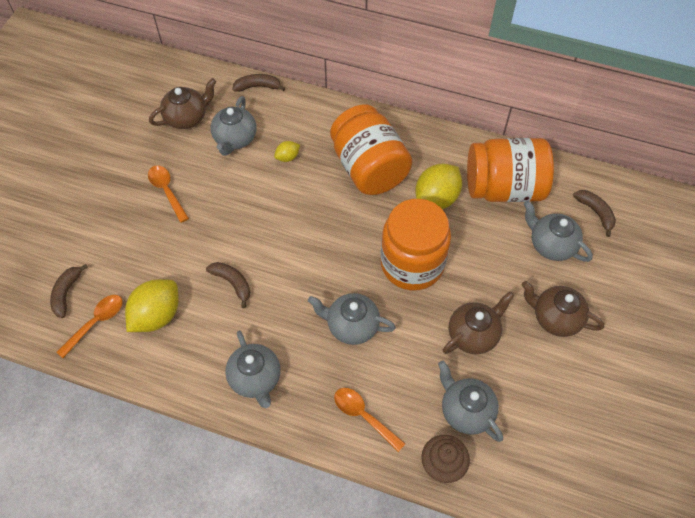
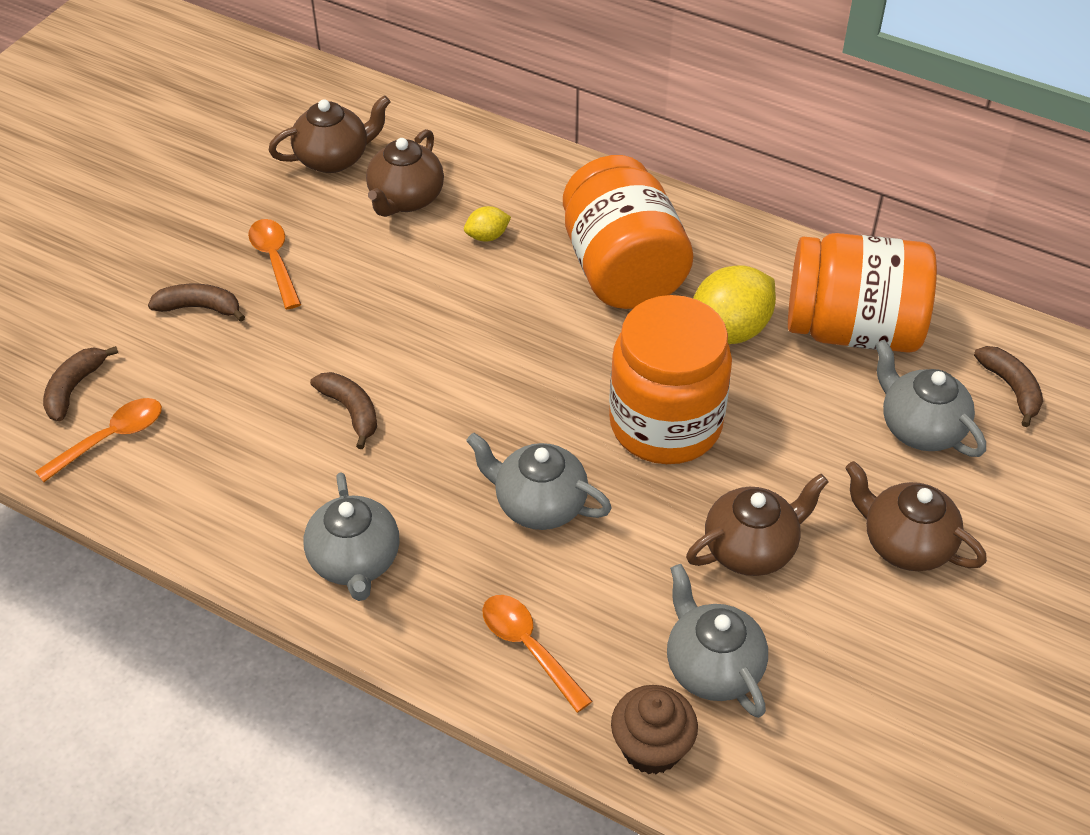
camera: 10 degrees right, 10 degrees down
yellow lemon [125,279,179,332] -> none
grey teapot [211,96,257,156] -> brown teapot [366,129,444,217]
brown banana [232,74,285,92] -> brown banana moved to [148,284,245,322]

